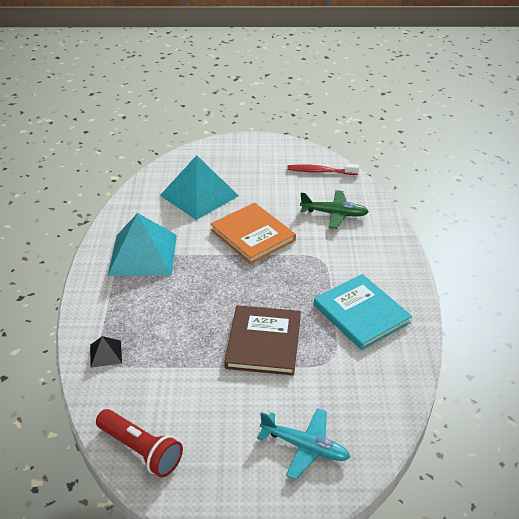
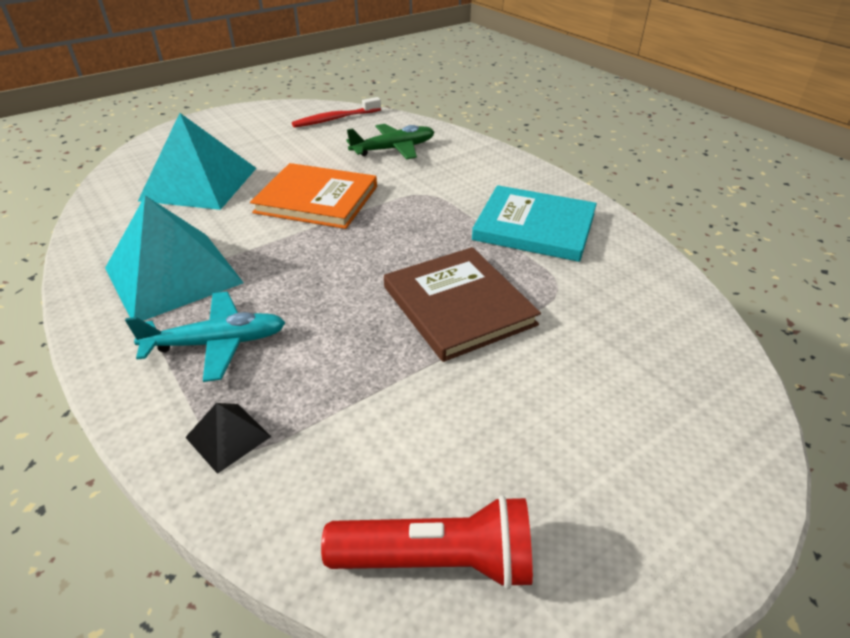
camera: 35 degrees left, 0 degrees up
turquoise plane [257,408,350,479] -> turquoise plane moved to [125,292,286,382]

